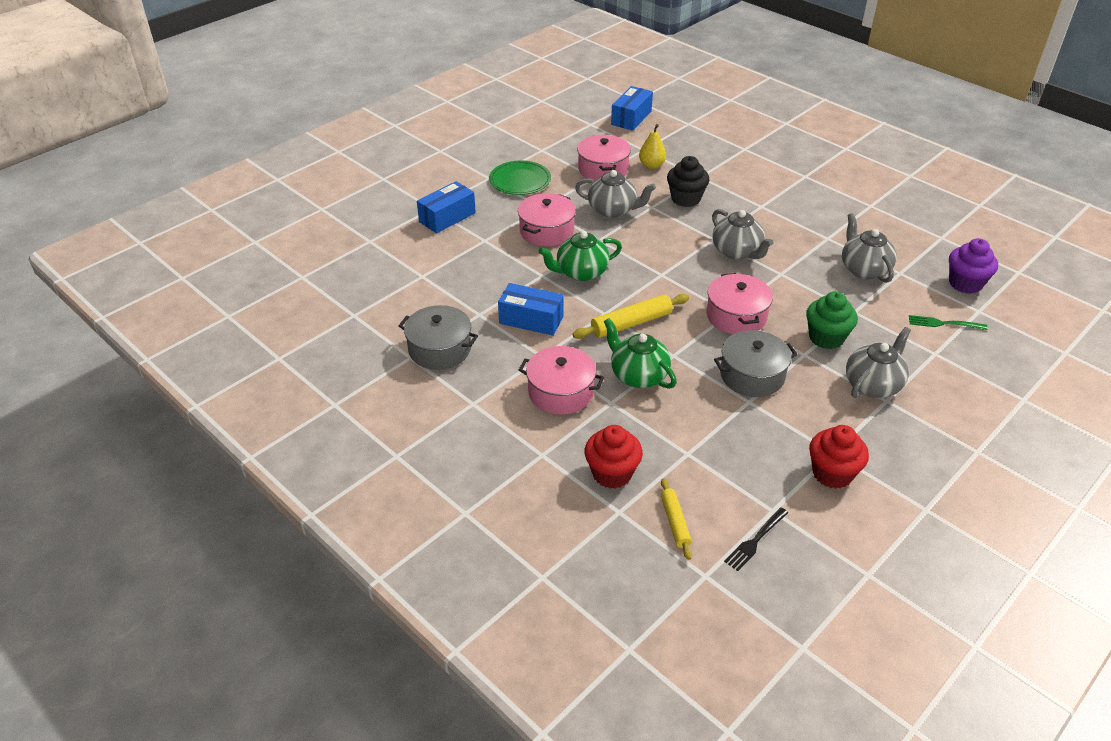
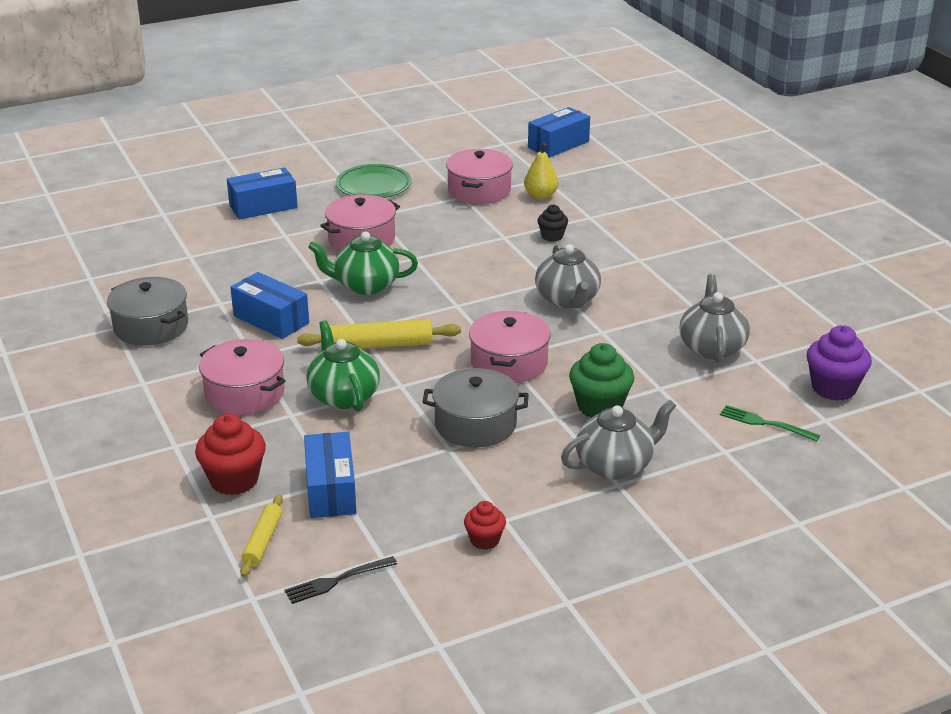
camera: 20 degrees right, 10 degrees down
grey teapot [575,170,656,218] -> none
black cupcake [667,156,709,207] -> black cupcake [537,204,568,242], size x0.58
red cupcake [809,425,869,489] -> red cupcake [464,501,506,550], size x0.58
none -> blue box [304,432,357,518]

